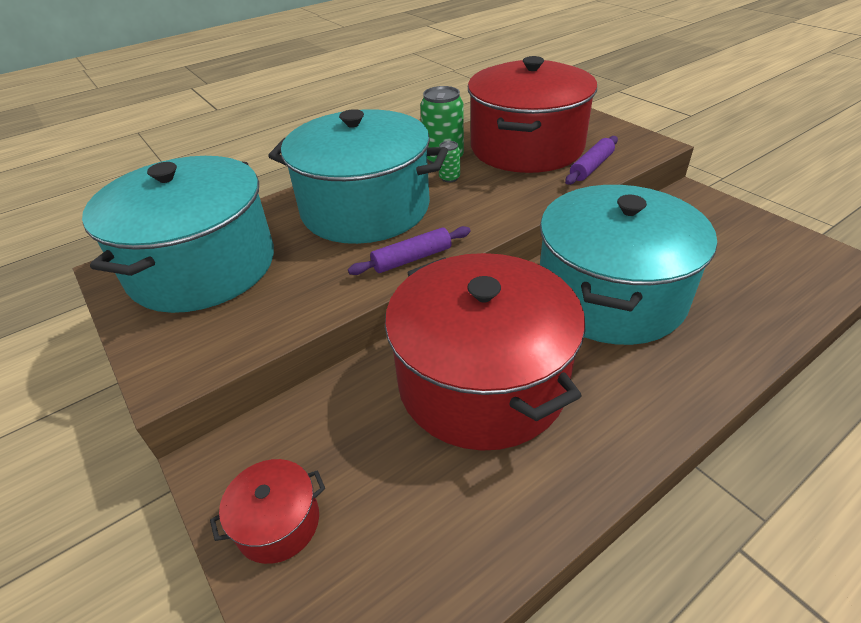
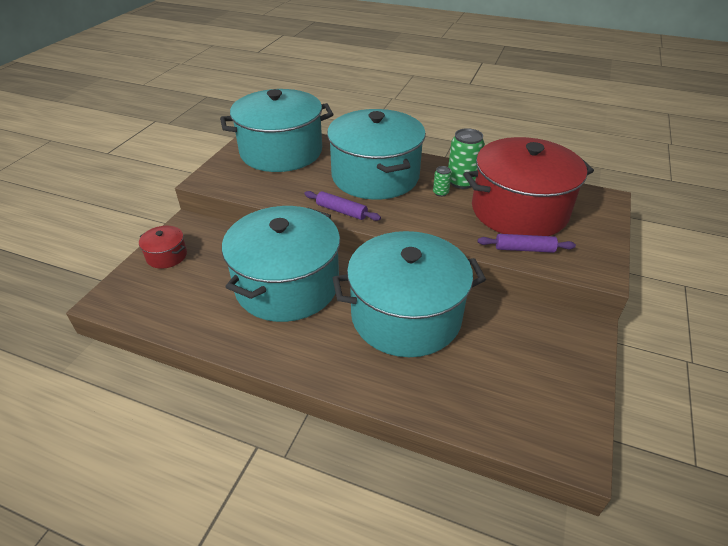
camera: 55 degrees right, 0 degrees up
red pot [385,253,585,451] -> turquoise pot [222,206,340,322]

